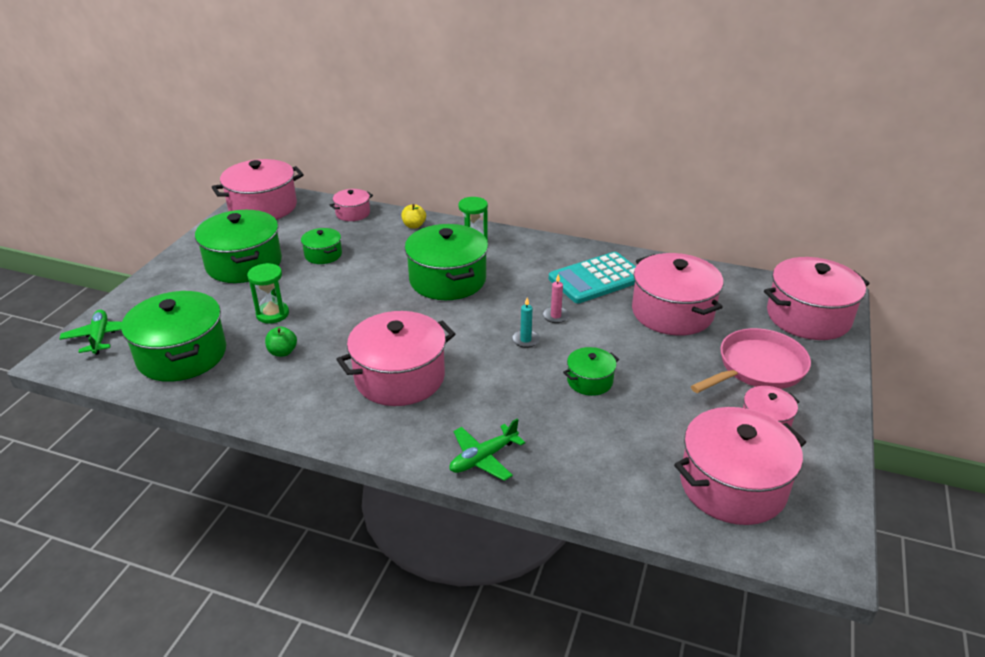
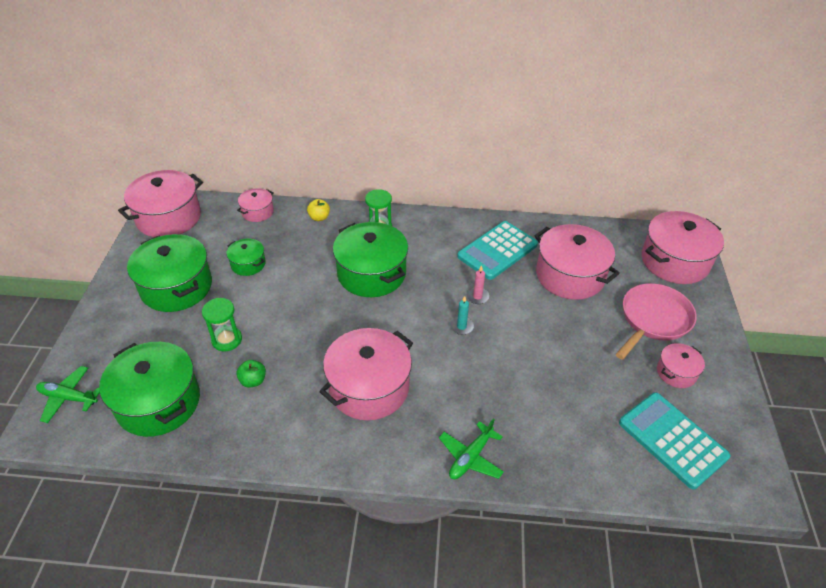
camera: 15 degrees left, 10 degrees up
green plane [60,310,122,355] -> green plane turned 45 degrees counterclockwise [36,366,100,423]
green pot [563,347,619,396] -> none
pink pot [674,407,806,525] -> turquoise calculator [619,393,730,490]

